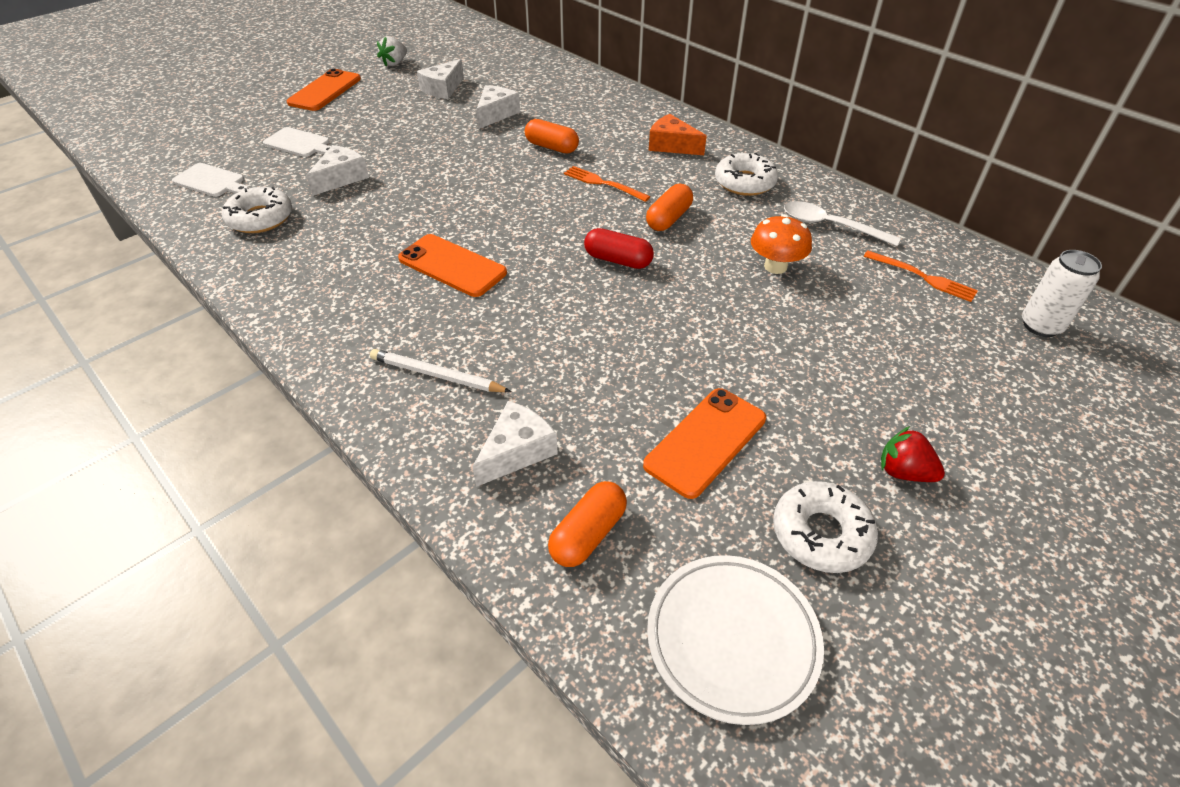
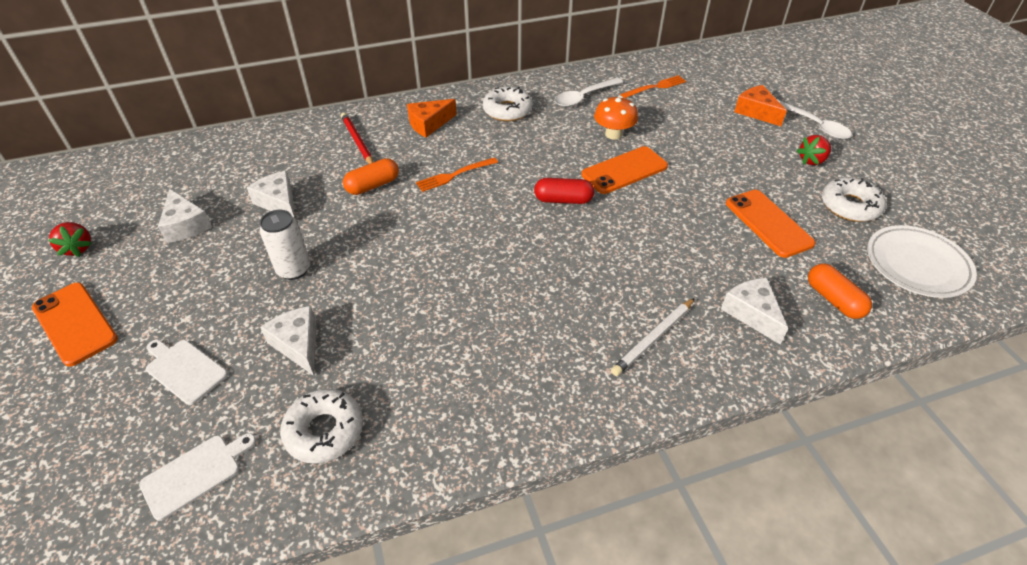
camera: 65 degrees left, 0 degrees up
white cutting board [263,127,331,157] -> white cutting board turned 105 degrees counterclockwise [146,340,228,405]
white strawberry [377,36,407,67] -> red strawberry [48,222,92,257]
orange phone [398,234,507,297] -> orange phone moved to [581,146,668,194]
red capsule [584,228,654,269] -> red capsule turned 45 degrees clockwise [534,178,594,204]
orange capsule [646,184,693,231] -> none
white can [1022,250,1102,337] -> white can moved to [260,210,310,280]
none -> red pencil [341,113,373,164]
none -> orange cheese [734,85,787,126]
none -> white spoon [777,99,852,139]

